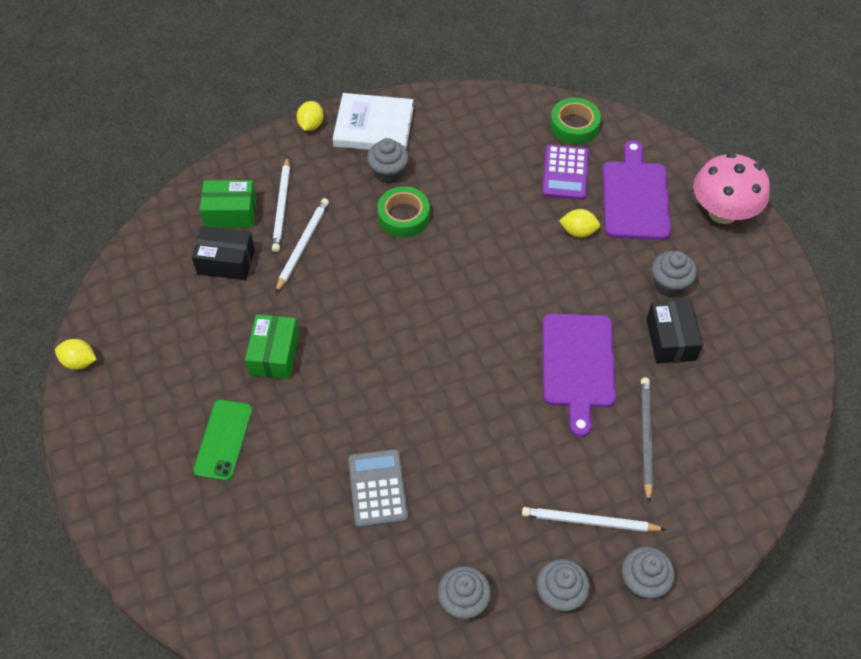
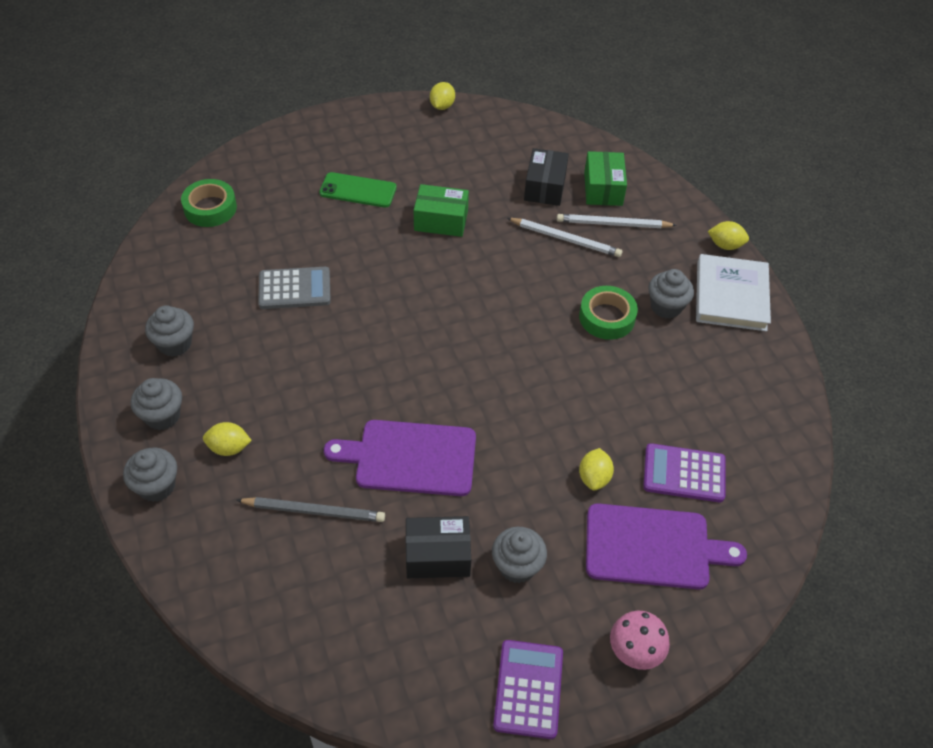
camera: 90 degrees right, 5 degrees down
white pencil [522,507,666,532] -> yellow lemon [203,422,252,456]
green tape [550,98,601,145] -> green tape moved to [181,179,237,227]
pink mushroom [693,153,770,224] -> pink mushroom [610,610,670,670], size x0.59
none -> purple calculator [493,640,563,739]

